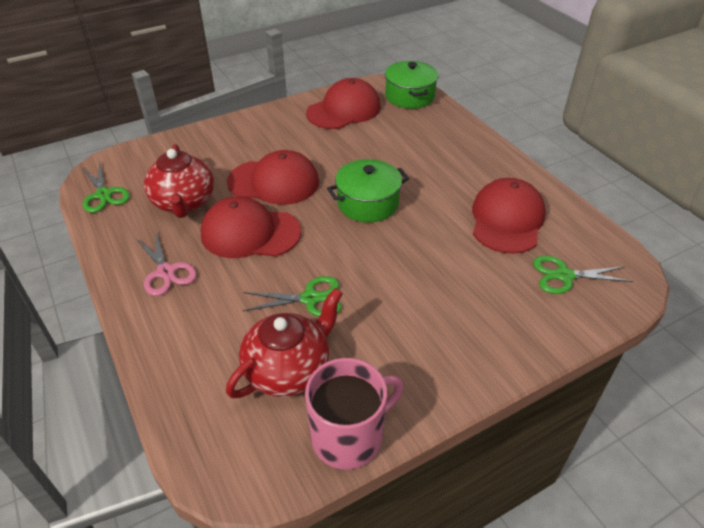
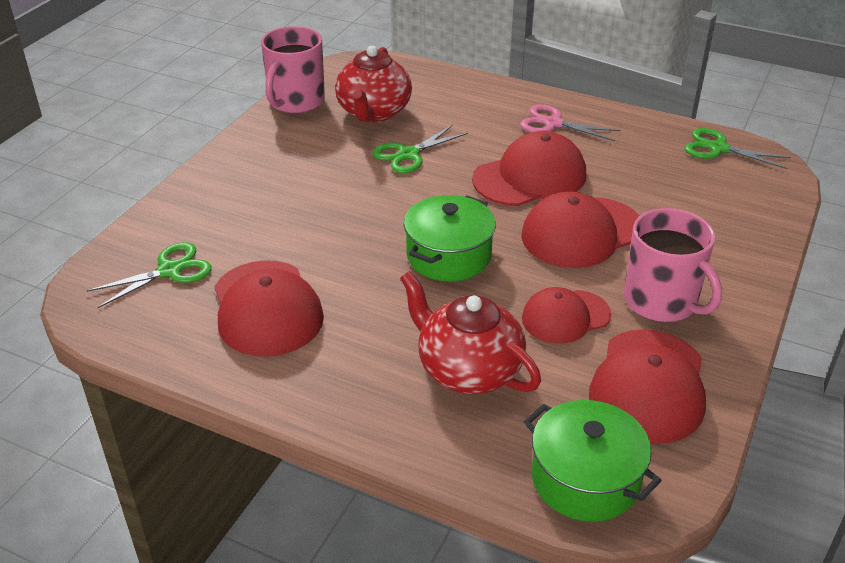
camera: 145 degrees right, 5 degrees down
red teapot [144,144,214,218] -> red teapot moved to [400,271,541,394]
none -> red cap [522,287,611,343]
none -> pink mug [624,208,722,322]

